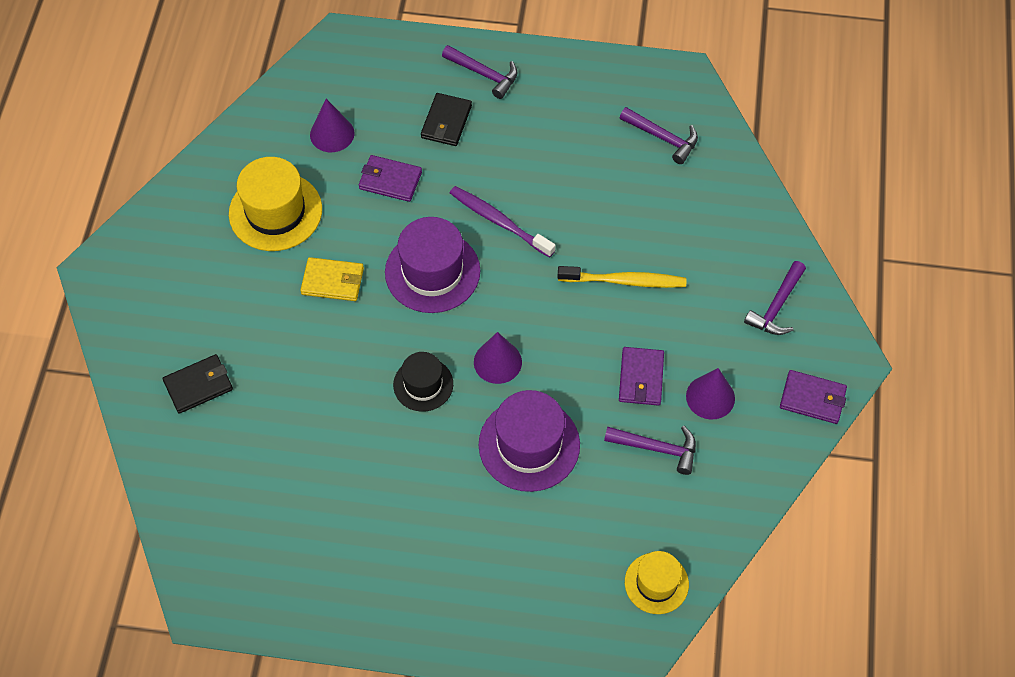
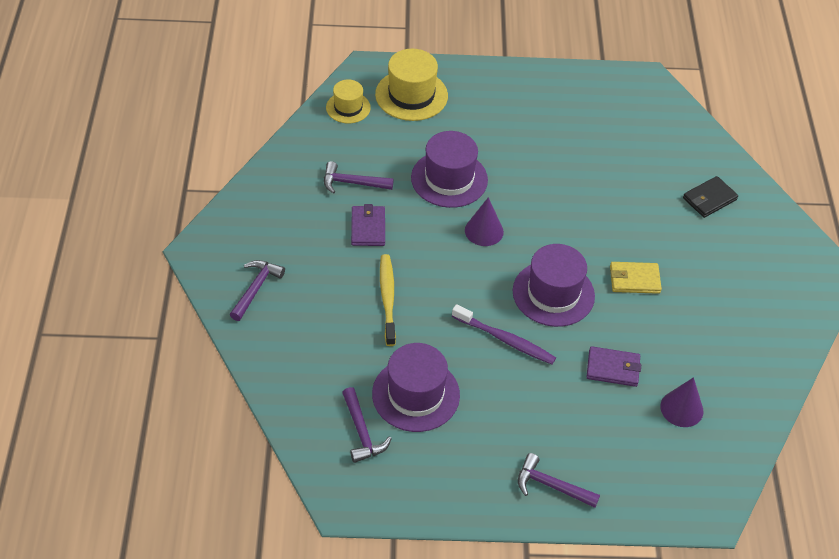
camera: 170 degrees right, 10 degrees down
yellow hat [229,157,322,251] -> yellow hat moved to [375,49,448,121]
black hat [393,352,453,412] -> none
black wallet [421,93,472,146] -> none
yellow toothbrush [557,266,686,288] -> yellow toothbrush turned 90 degrees clockwise [380,254,396,346]
purple hammer [620,107,698,164] -> purple hammer turned 135 degrees counterclockwise [342,387,392,463]
purple cone [686,368,735,419] -> none
purple wallet [780,370,847,424] -> none
none -> purple hat [372,343,460,432]

